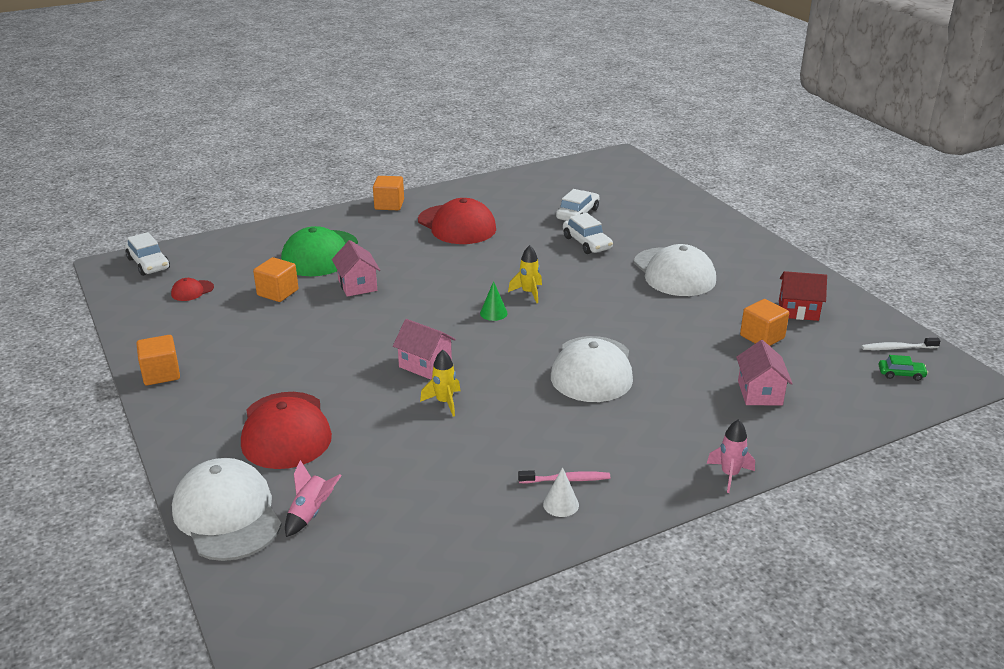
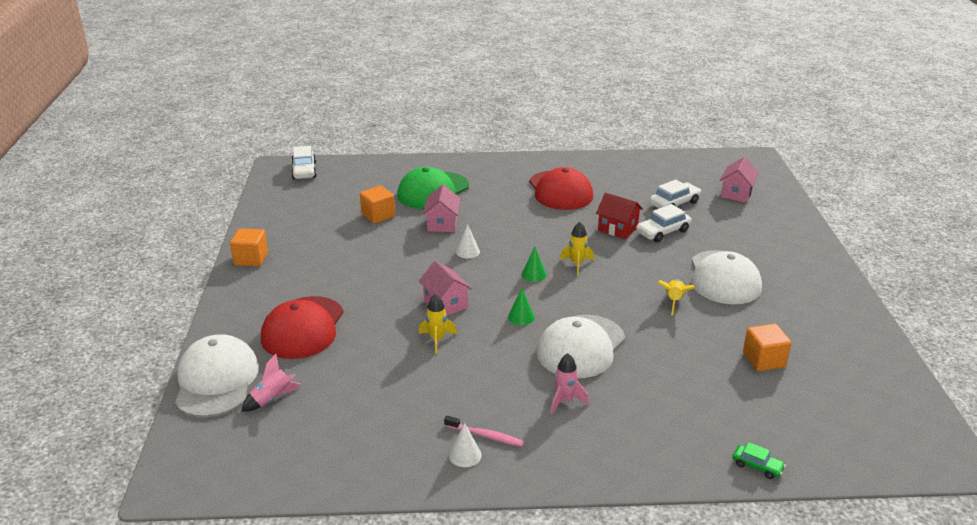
camera: 25 degrees right, 0 degrees up
red cap [171,278,214,301] -> none
orange cube [373,176,404,210] -> none
white car [563,213,613,254] -> white car turned 60 degrees clockwise [636,204,691,242]
pink rocket [707,419,755,493] -> pink rocket moved to [550,353,589,414]
pink house [736,340,793,405] -> pink house moved to [720,157,759,203]
red house [779,271,827,321] -> red house moved to [596,192,643,239]
white toothbrush [862,338,940,350] -> none
green car [878,355,928,381] -> green car moved to [733,442,786,479]
none -> white cone [456,224,480,258]
none -> green cone [508,288,535,325]
none -> yellow rocket [658,279,695,315]

